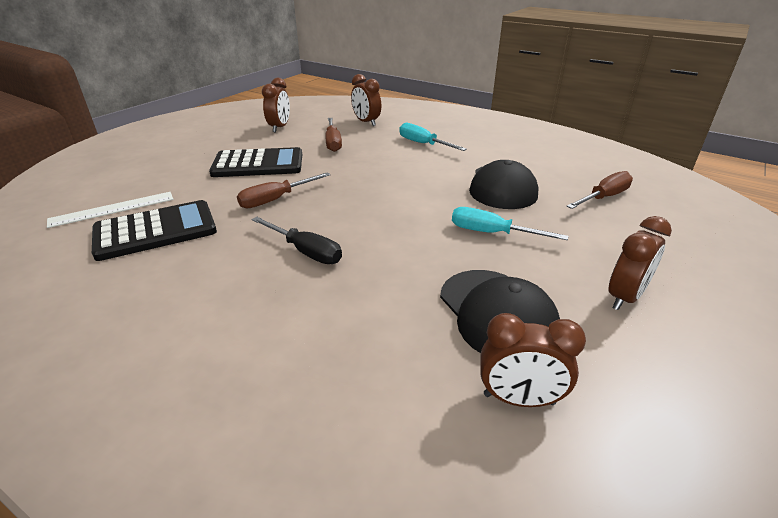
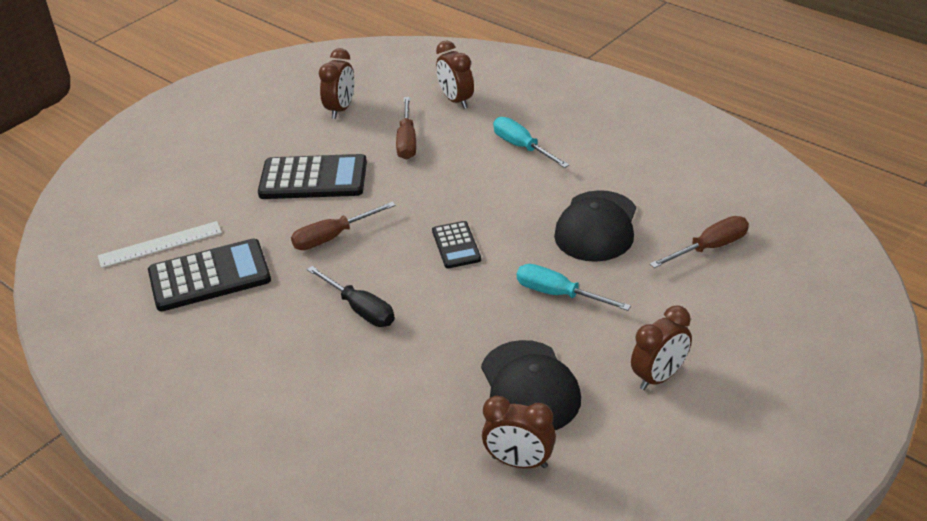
camera: 10 degrees right, 5 degrees up
none -> black calculator [432,221,481,268]

